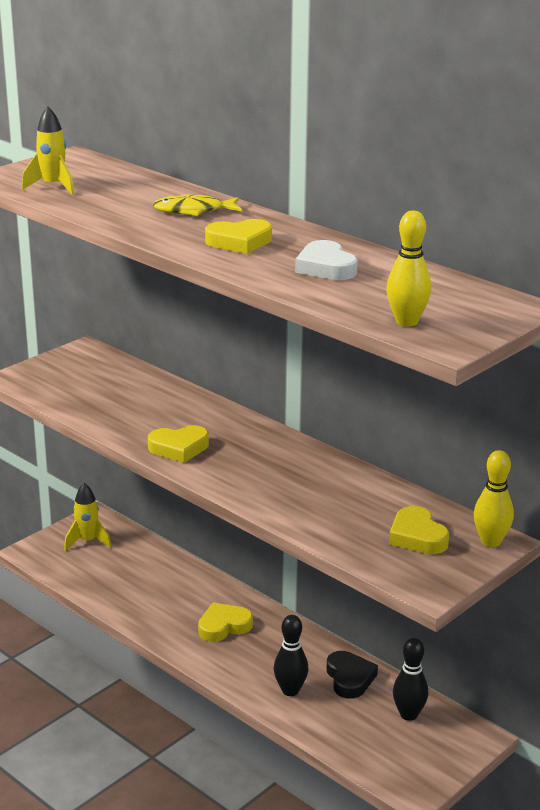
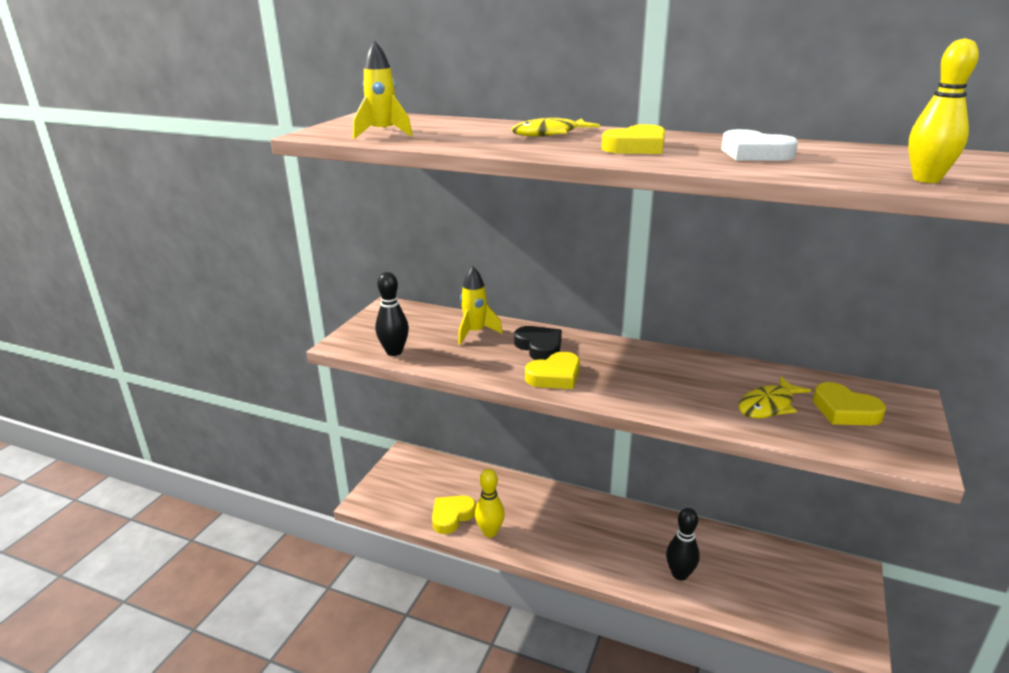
camera: 20 degrees left, 0 degrees up
yellow rocket [64,483,111,551] -> yellow rocket moved to [458,266,503,345]
yellow heart [198,602,253,642] -> yellow heart moved to [432,495,476,534]
black heart [327,651,378,699] -> black heart moved to [514,326,562,360]
black bowling pin [393,638,428,721] -> black bowling pin moved to [375,272,409,356]
yellow bowling pin [474,450,514,547] -> yellow bowling pin moved to [475,469,505,537]
none -> yellow fish [738,376,811,418]

